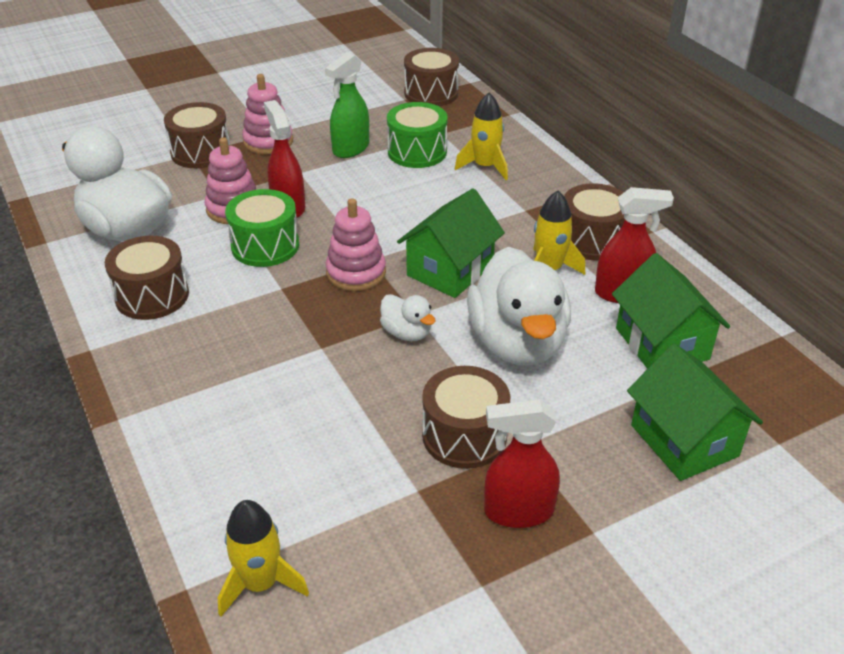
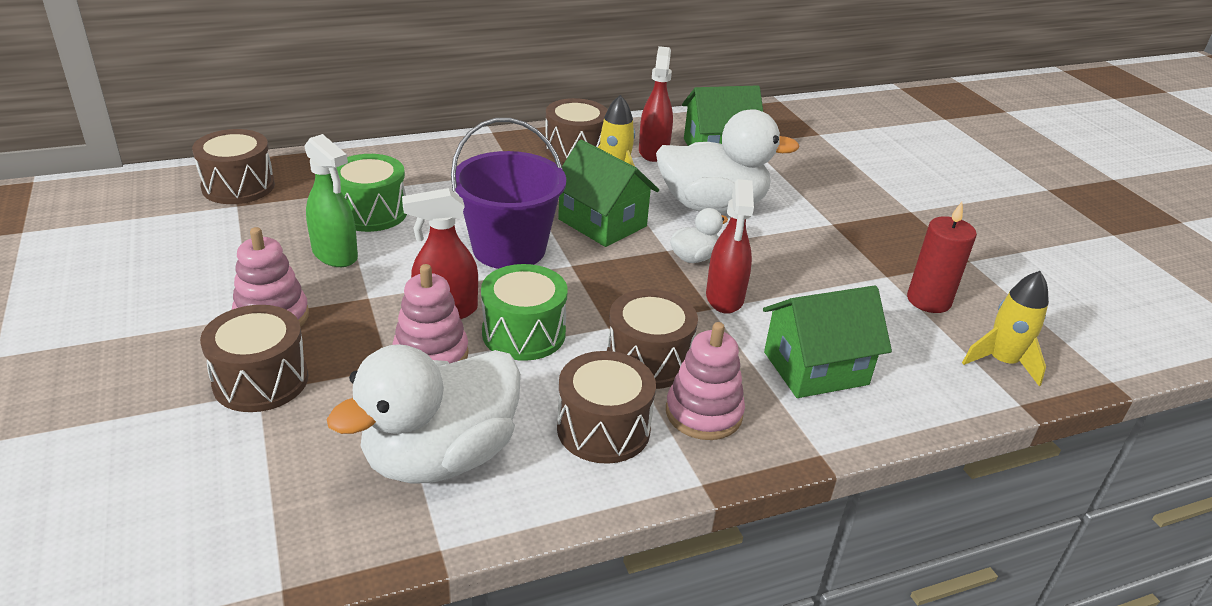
camera: 85 degrees left, 5 degrees down
pink stacking toy [326,198,386,291] -> pink stacking toy moved to [666,322,745,440]
brown drum [422,366,510,469] -> brown drum moved to [607,289,698,389]
yellow rocket [455,93,508,180] -> none
red spray bottle [484,399,560,528] -> red spray bottle moved to [706,179,754,314]
green house [627,343,763,481] -> green house moved to [763,285,892,398]
none -> purple bucket [451,118,566,269]
none -> red candle [907,202,977,313]

